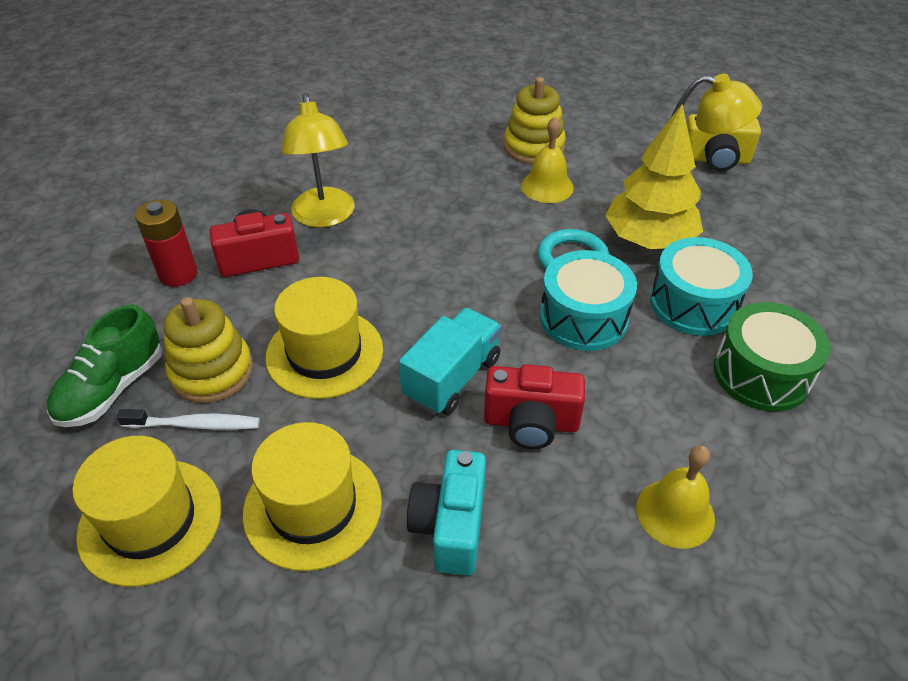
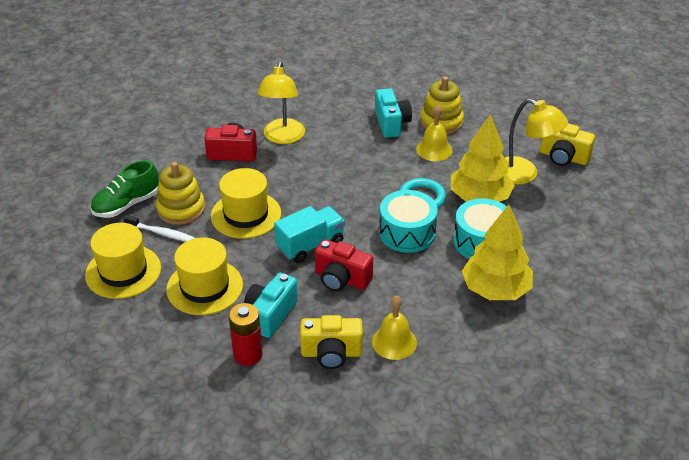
camera: 20 degrees right, 5 degrees down
red battery [135,199,197,287] -> red battery moved to [228,303,263,366]
green drum [713,302,831,412] -> yellow tree [462,205,533,300]
none -> yellow camera [300,315,363,369]
none -> turquoise camera [375,88,412,138]

